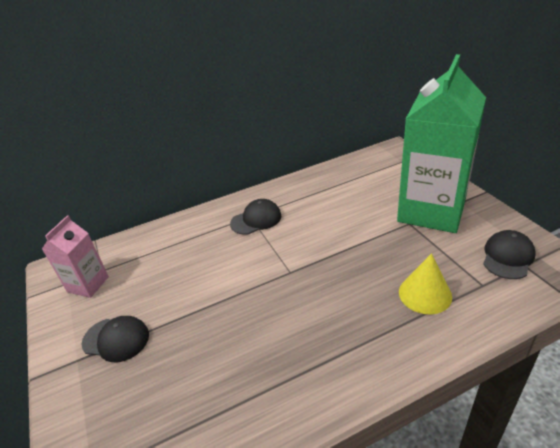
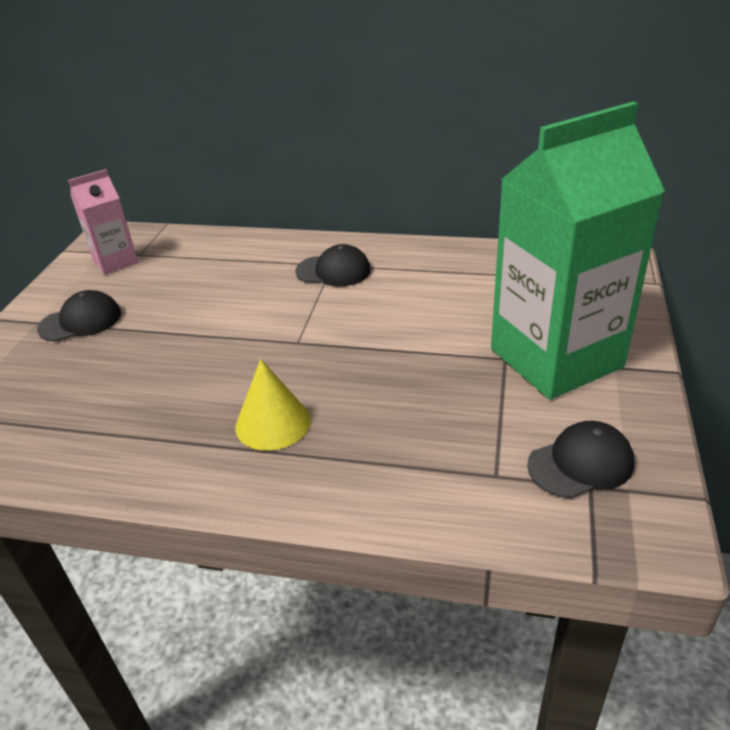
camera: 35 degrees right, 0 degrees up
black cap [82,316,149,362] -> black cap turned 75 degrees counterclockwise [37,290,121,342]
yellow cone [399,253,452,314] -> yellow cone moved to [235,359,311,451]

